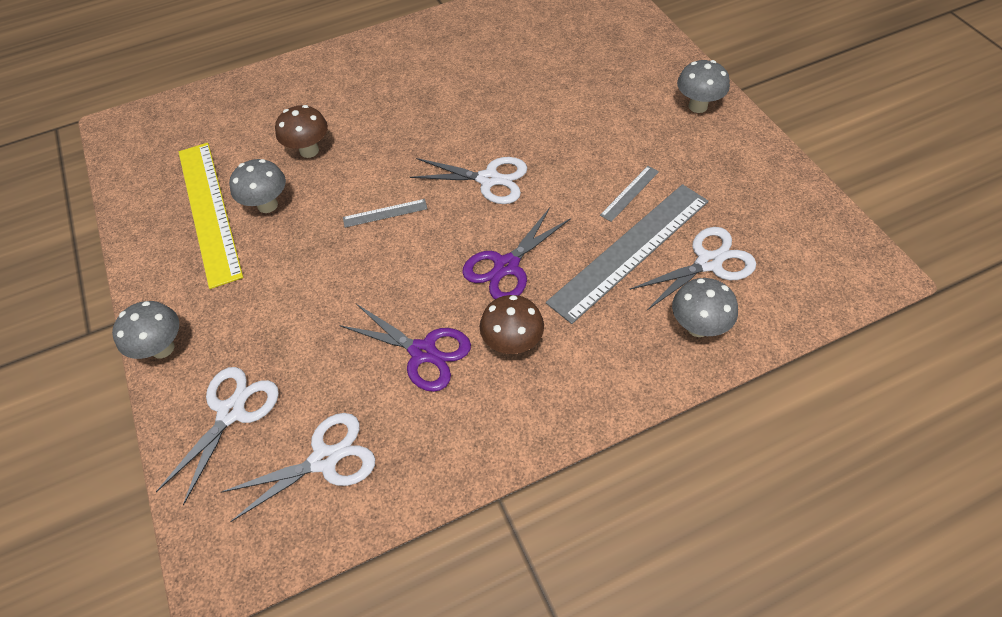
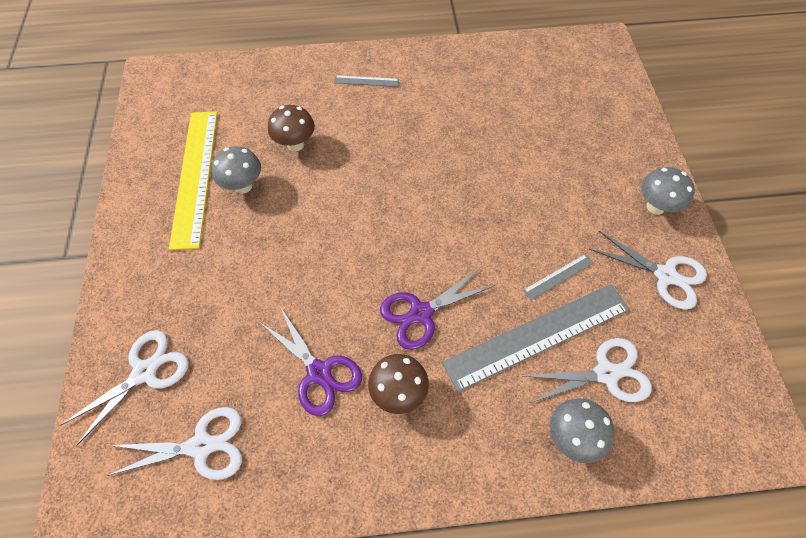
camera: 15 degrees right, 5 degrees up
grey mushroom [112,301,179,359] -> none
grey ruler [343,199,427,228] -> grey ruler moved to [334,75,399,87]
white scissors [410,157,527,204] -> white scissors moved to [589,231,707,310]

